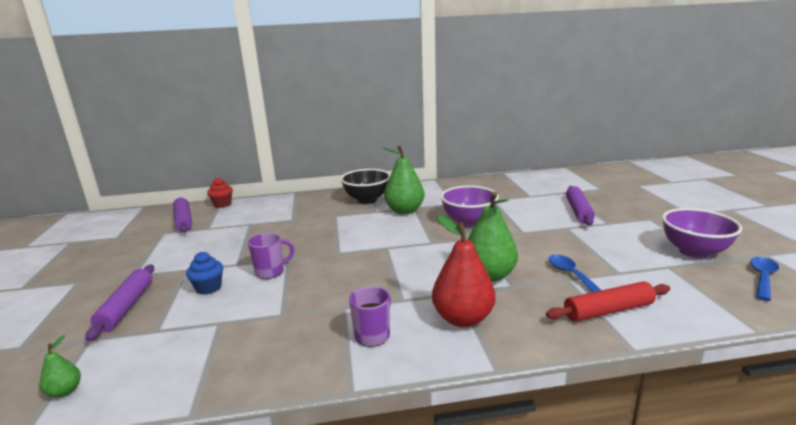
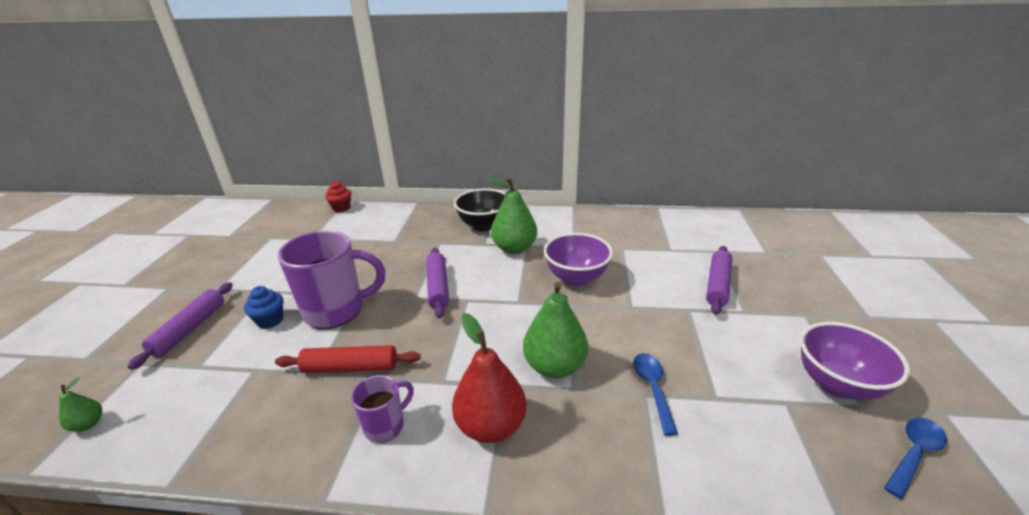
camera: 15 degrees right, 10 degrees up
purple rolling pin [173,197,192,232] -> purple rolling pin moved to [426,248,449,318]
purple mug [248,233,294,279] -> purple mug [278,231,385,329], size x1.94
red rolling pin [546,281,670,322] -> red rolling pin moved to [275,345,421,373]

